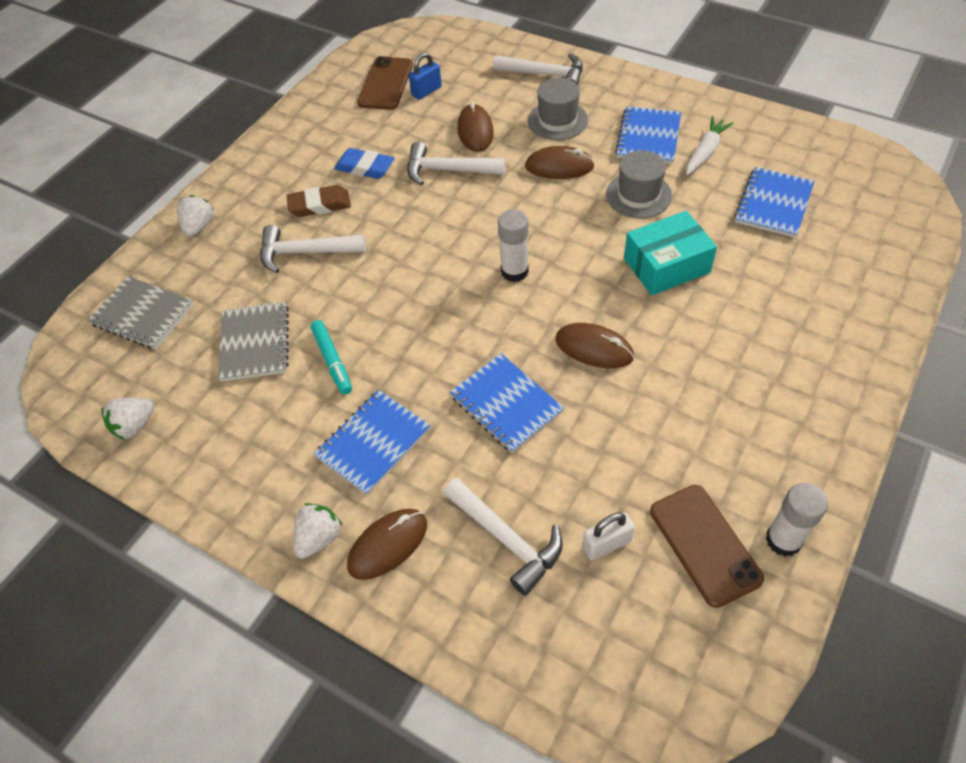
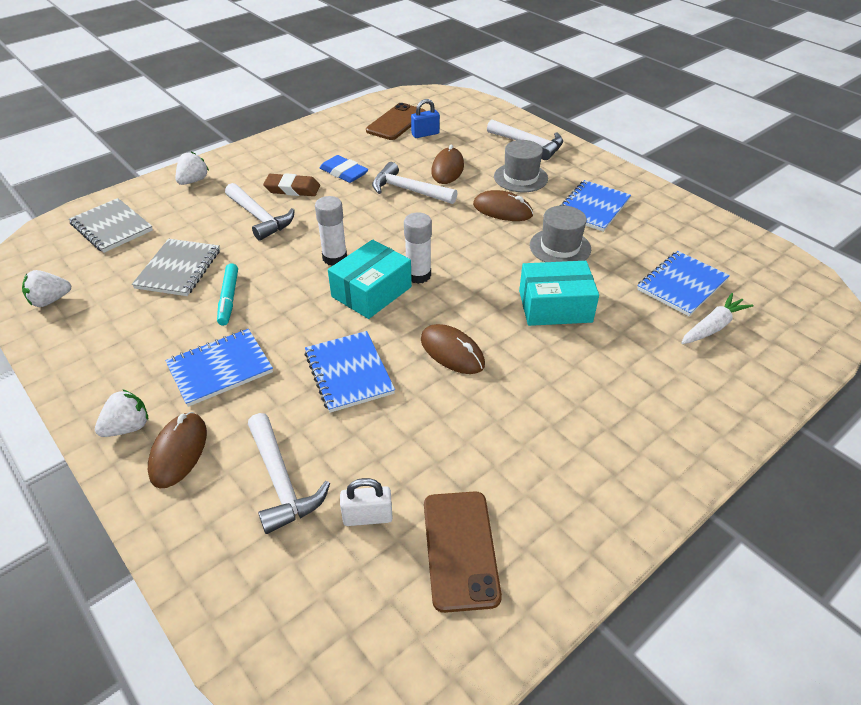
camera: 15 degrees right, 10 degrees down
white hammer [260,225,366,273] -> white hammer turned 150 degrees counterclockwise [225,183,295,241]
brown mouse [347,509,427,580] -> brown mouse turned 60 degrees counterclockwise [148,412,207,488]
white carrot [686,116,734,175] -> white carrot moved to [681,293,753,344]
white glue stick [766,483,828,557] -> white glue stick moved to [315,196,347,266]
none -> turquoise box [328,240,412,319]

